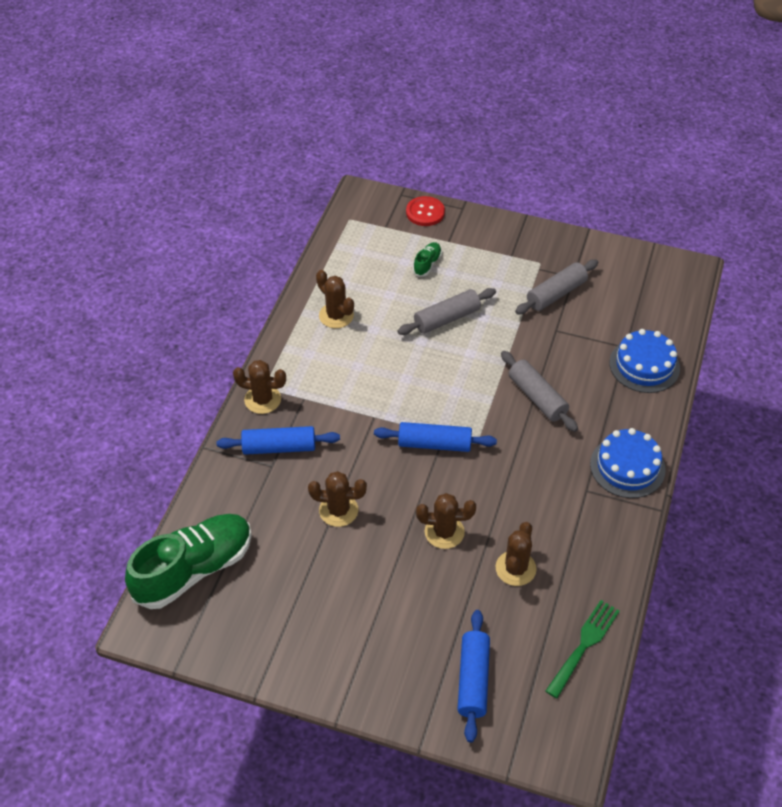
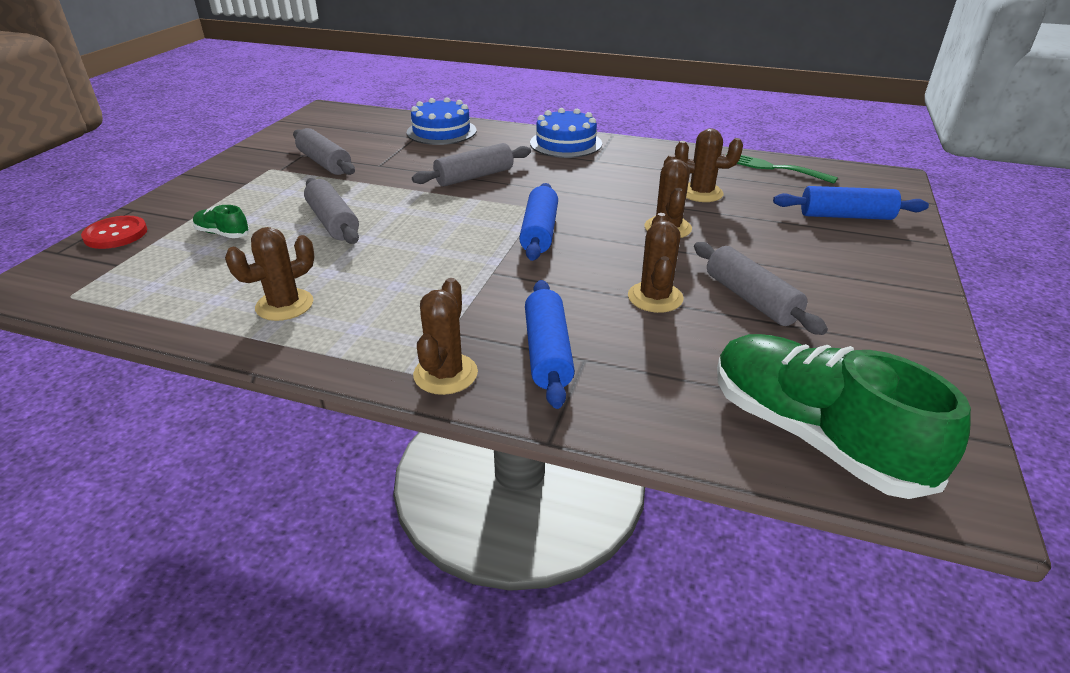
camera: 90 degrees left, 15 degrees down
none -> grey rolling pin [694,242,828,335]

